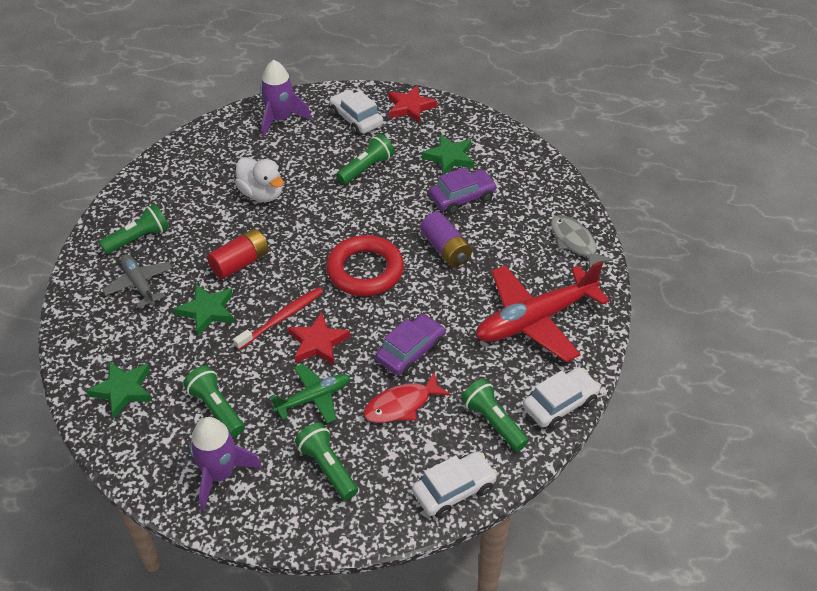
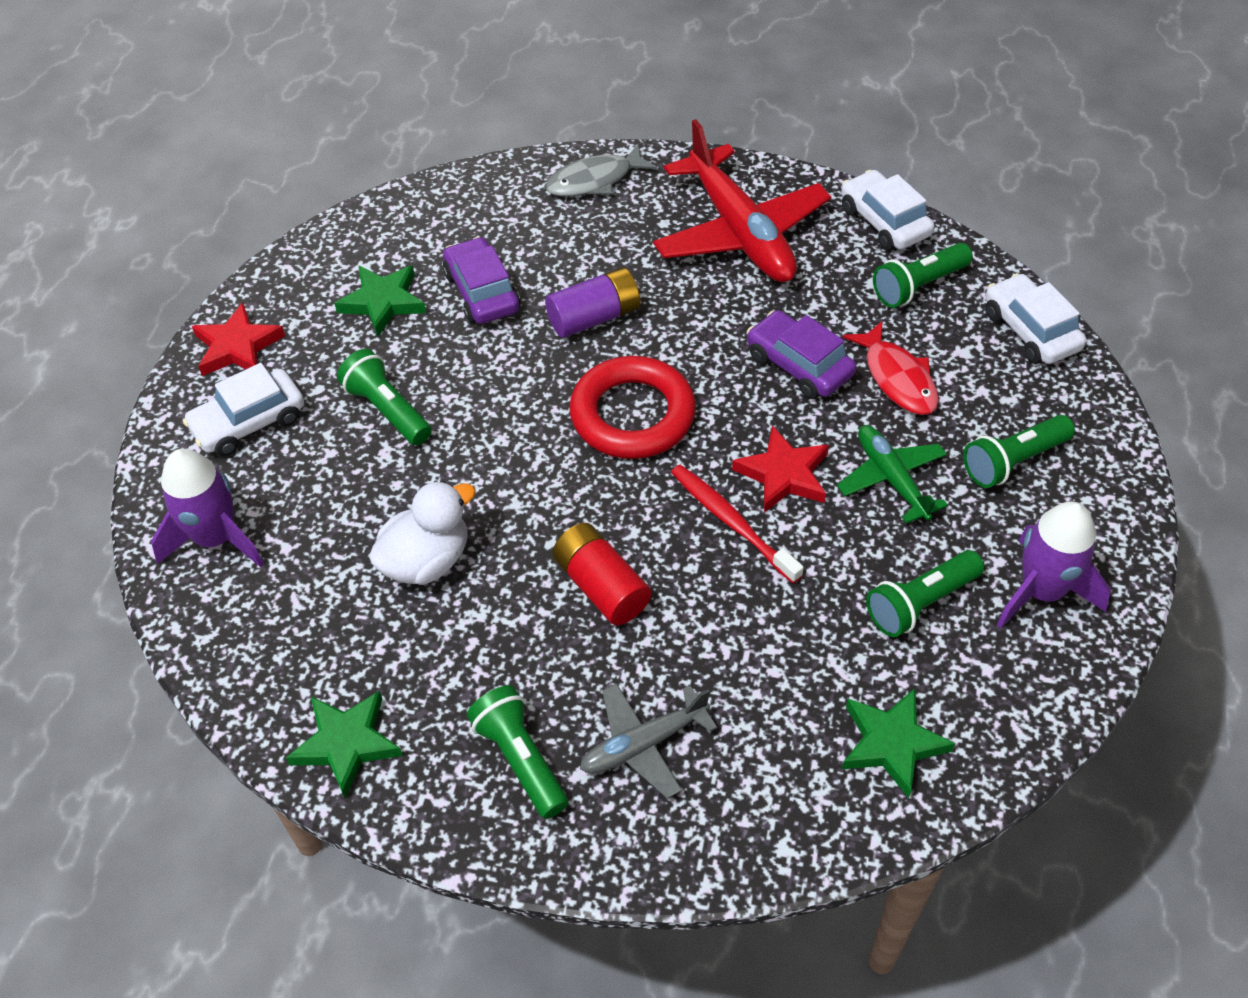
camera: 85 degrees left, 5 degrees up
green star [174,284,234,336] -> green star moved to [286,691,403,798]

